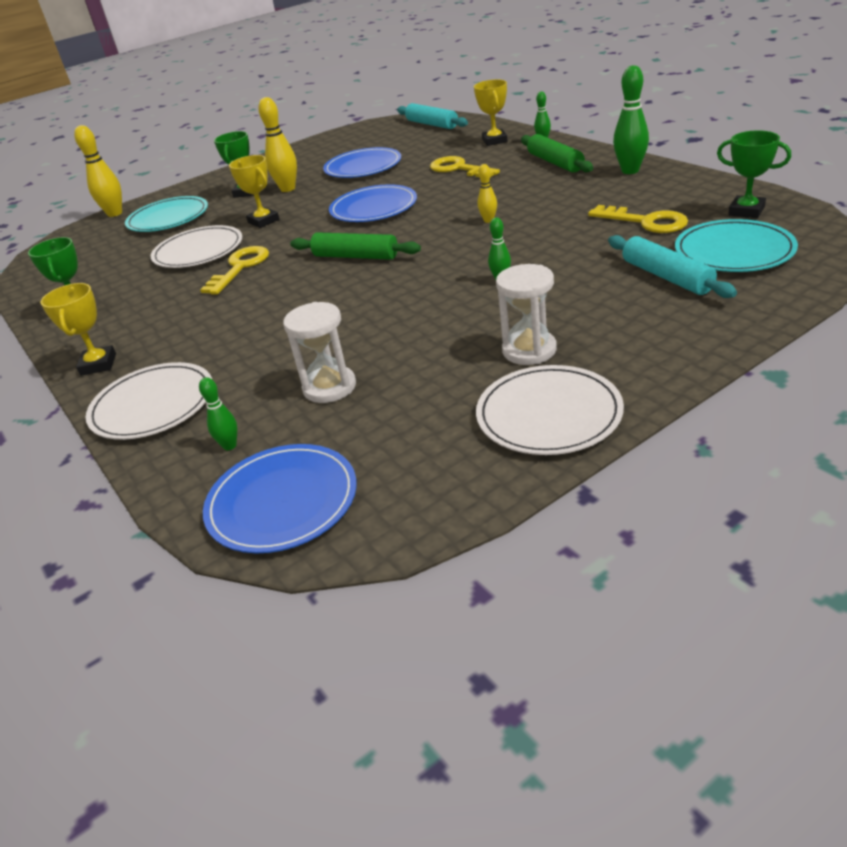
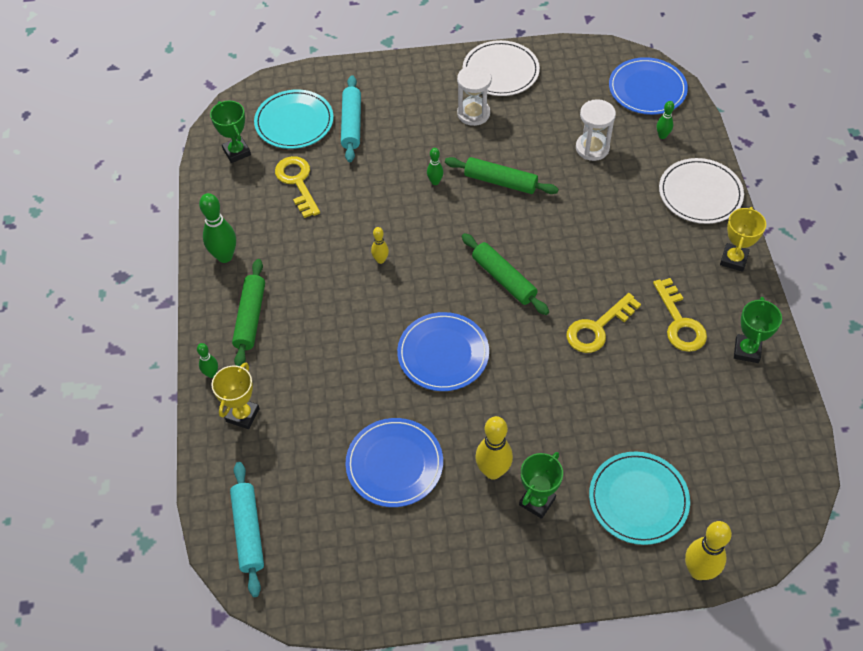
camera: 155 degrees left, 20 degrees up
white plate [151,225,242,268] -> none
yellow trophy [229,155,279,228] -> none
yellow key [430,156,500,177] -> yellow key moved to [653,278,707,352]
none -> green rolling pin [445,157,559,194]

